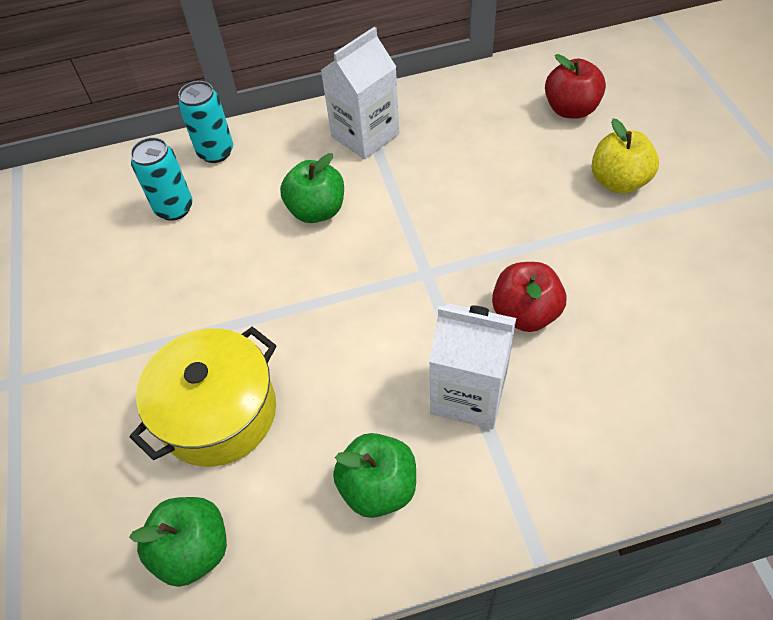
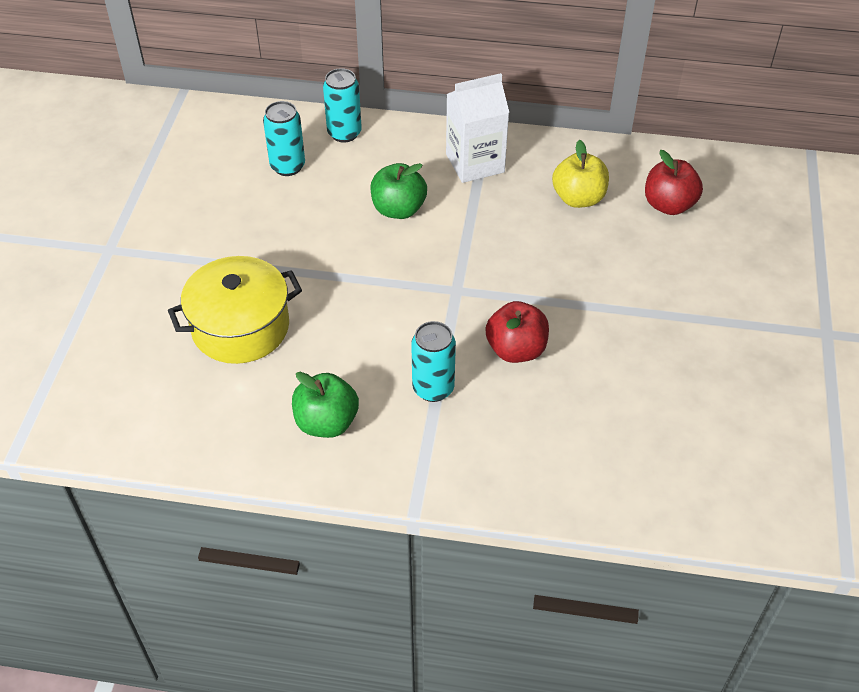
camera: 20 degrees right, 5 degrees down
green apple [129,497,227,587] -> none
white carton [429,303,516,429] -> turquoise can [411,321,456,402]
yellow apple [591,118,659,194] -> yellow apple moved to [552,140,609,208]

